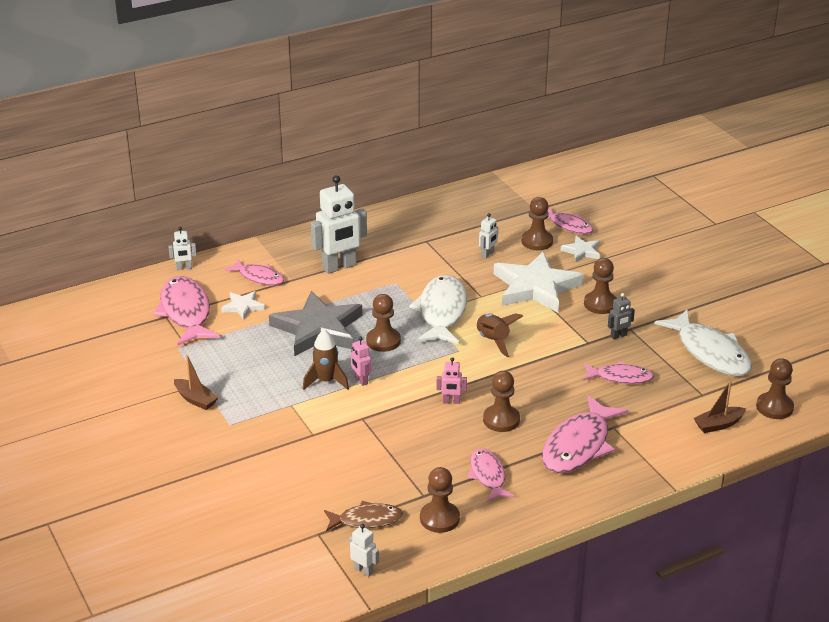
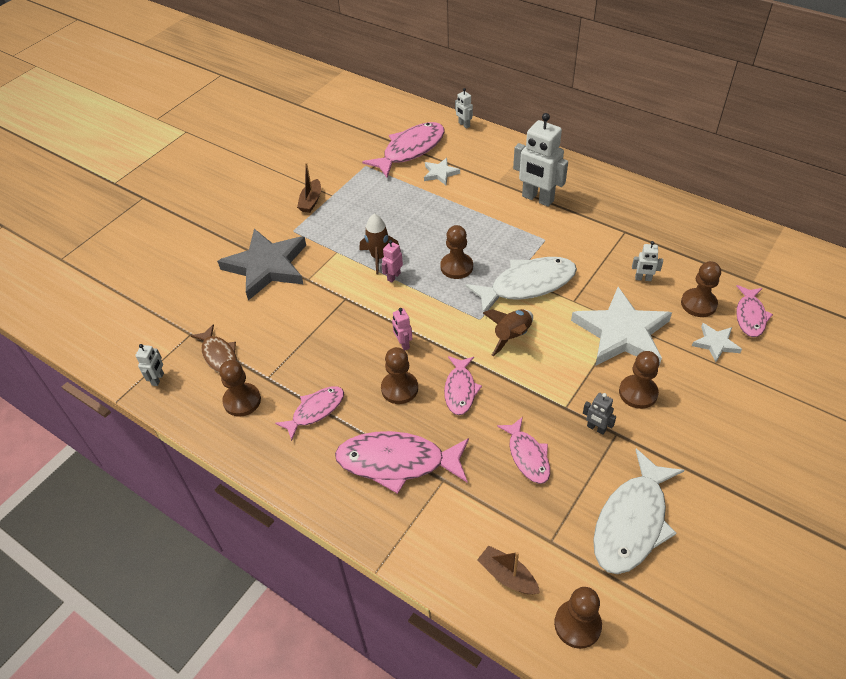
camera: 65 degrees right, 15 degrees up
pink fish [224,259,284,286] -> pink fish moved to [444,356,482,415]
grey star [269,291,363,357] -> grey star moved to [217,229,306,301]

